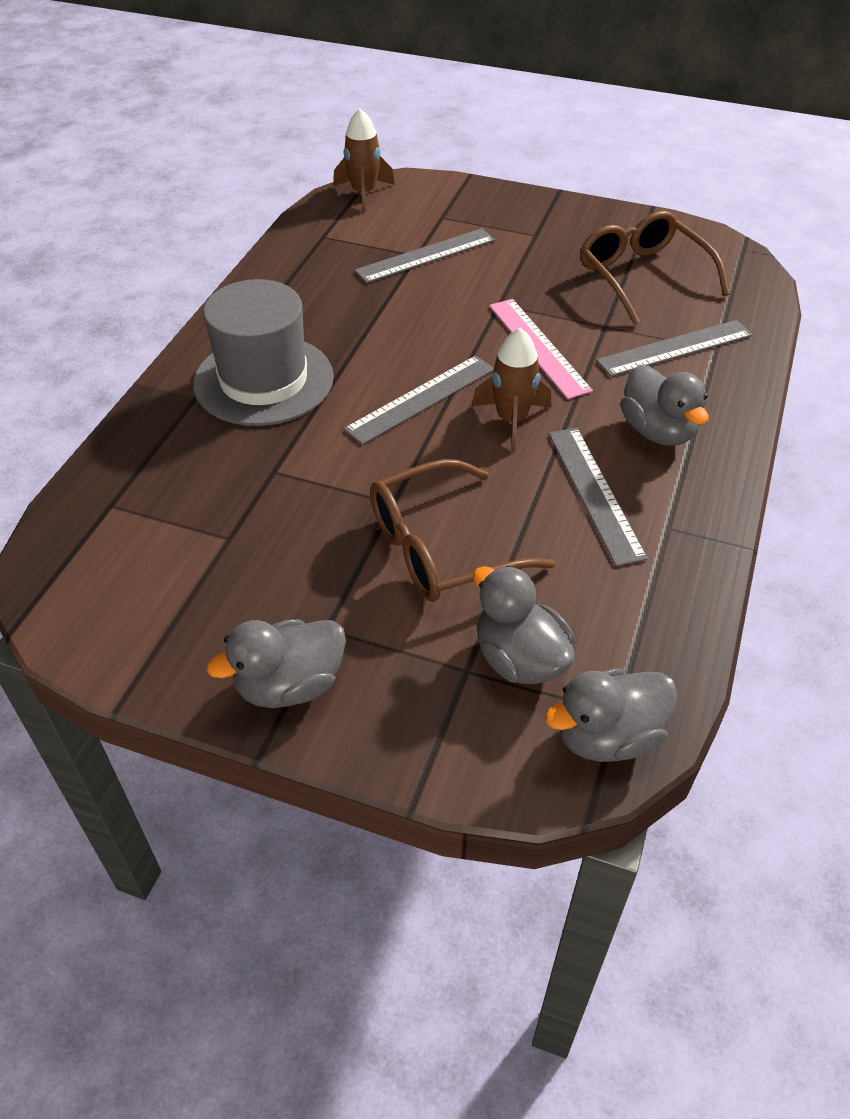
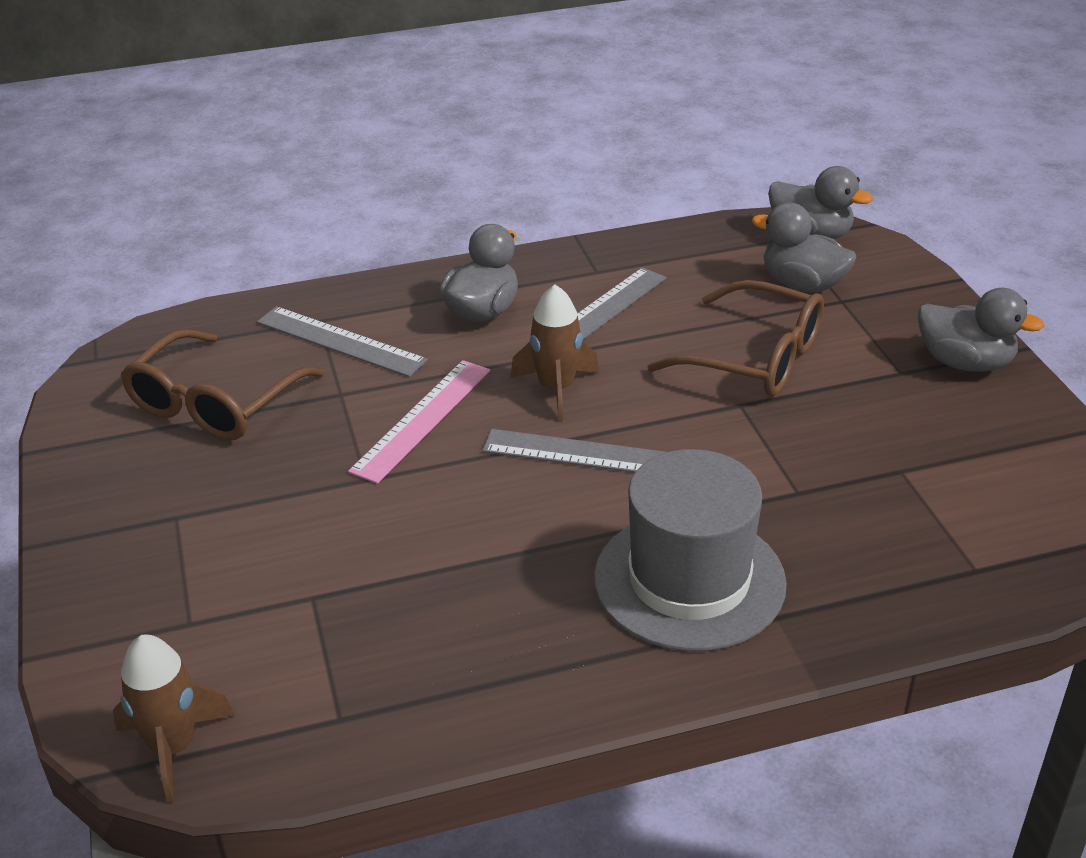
camera: 125 degrees left, 10 degrees down
grey ruler [355,228,495,283] -> none
grey duck [473,566,575,684] -> grey duck turned 105 degrees clockwise [752,202,856,293]

